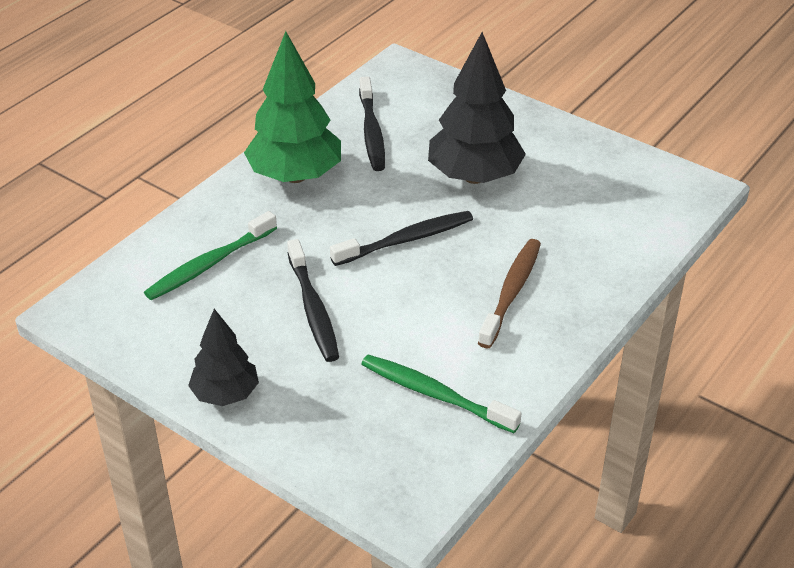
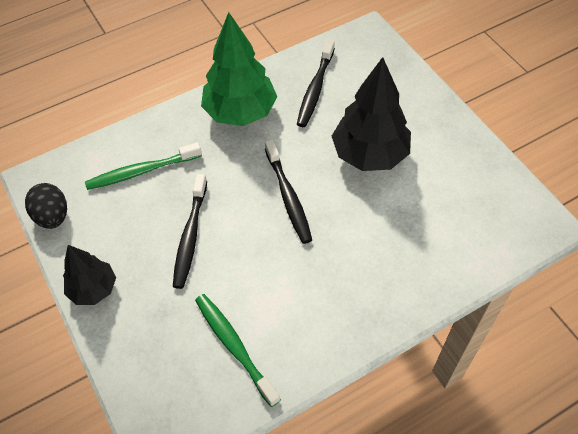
camera: 25 degrees right, 15 degrees up
black toothbrush [330,211,473,266] -> black toothbrush turned 75 degrees clockwise [265,139,312,244]
brown toothbrush [478,239,541,348] -> none
none -> black egg [25,183,67,229]

